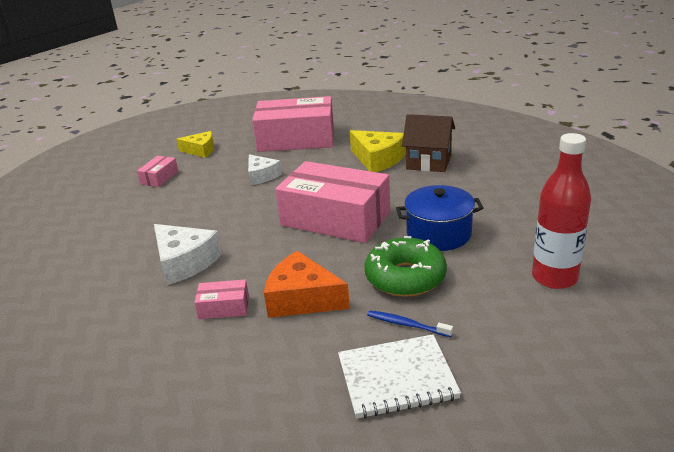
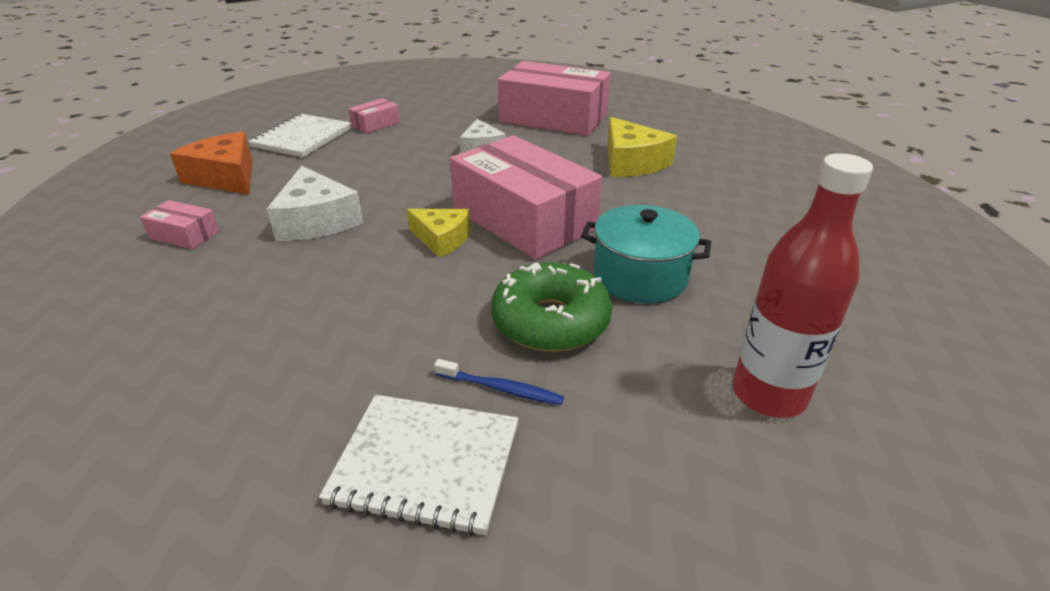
camera: 20 degrees right, 5 degrees up
yellow cheese [176,131,214,158] -> yellow cheese moved to [407,209,471,257]
pink box [194,279,249,319] -> pink box moved to [140,200,219,249]
orange cheese [264,251,350,318] -> orange cheese moved to [170,132,253,195]
blue toothbrush [367,310,453,337] -> blue toothbrush turned 150 degrees clockwise [434,359,564,405]
blue pot [396,185,484,251] -> turquoise pot [581,205,711,303]
brown house [402,114,455,172] -> none
none -> white notebook [248,114,352,157]

